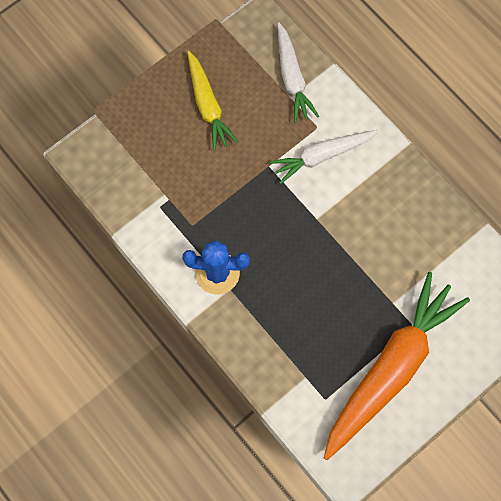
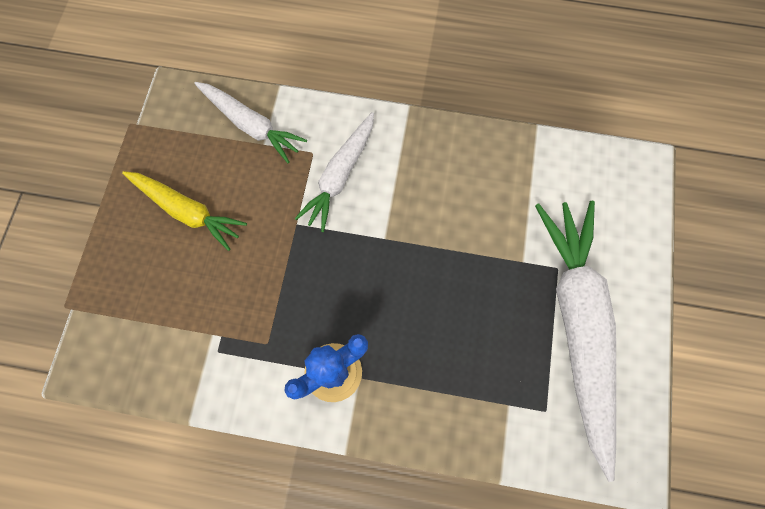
camera: 40 degrees left, 0 degrees up
orange carrot [324,272,470,460] -> white carrot [535,201,616,482]

